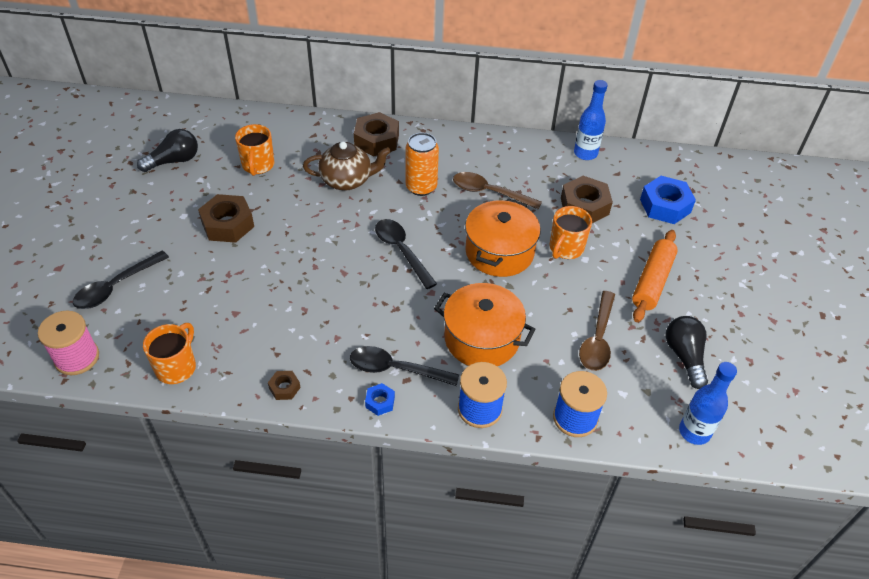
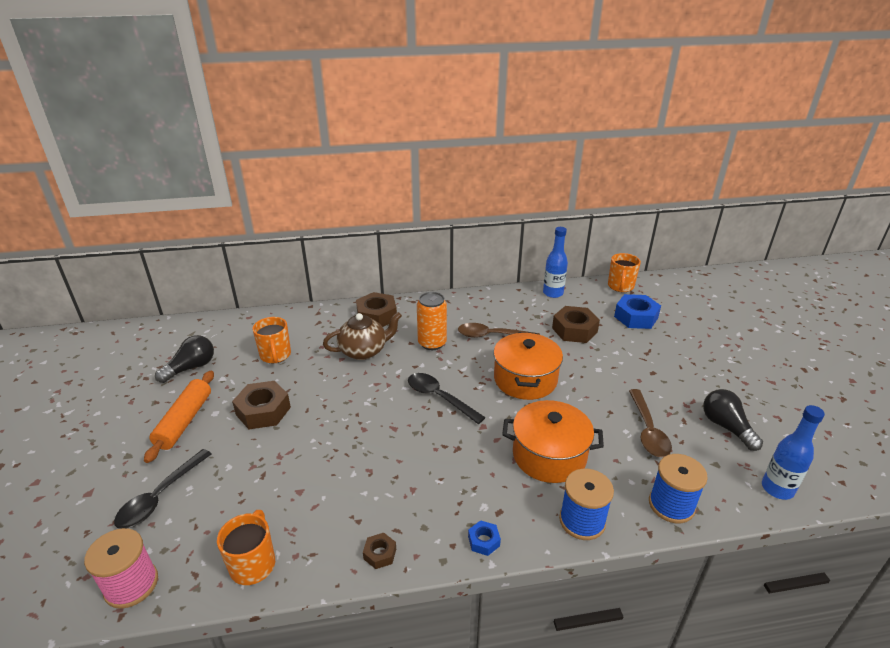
camera: 15 degrees left, 15 degrees down
black spoon [350,346,459,386] -> none
orange mug [550,206,592,259] -> orange mug moved to [608,253,641,292]
orange rolling pin [632,230,678,322] -> orange rolling pin moved to [144,371,214,463]

